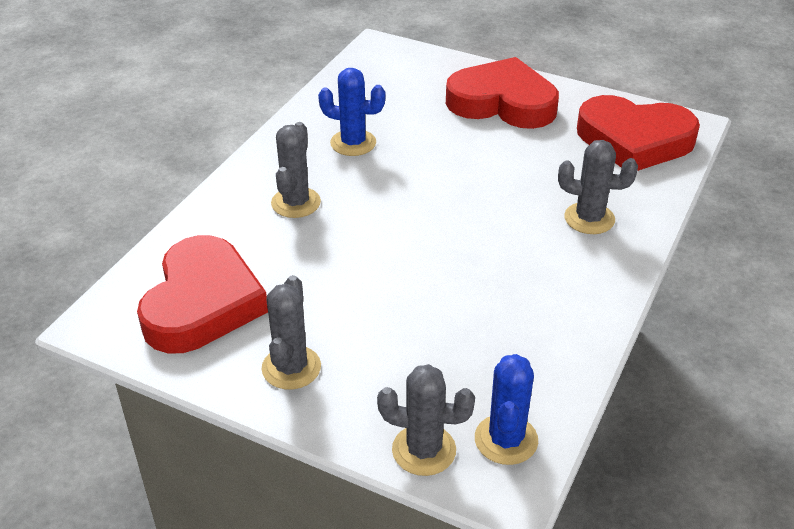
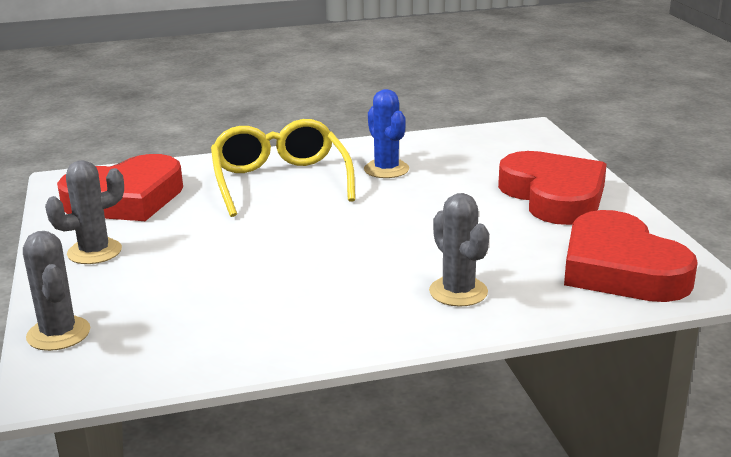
camera: 50 degrees right, 15 degrees down
grey cactus [271,122,321,218] -> yellow glasses [211,119,355,217]
blue cactus [475,354,538,465] -> none

